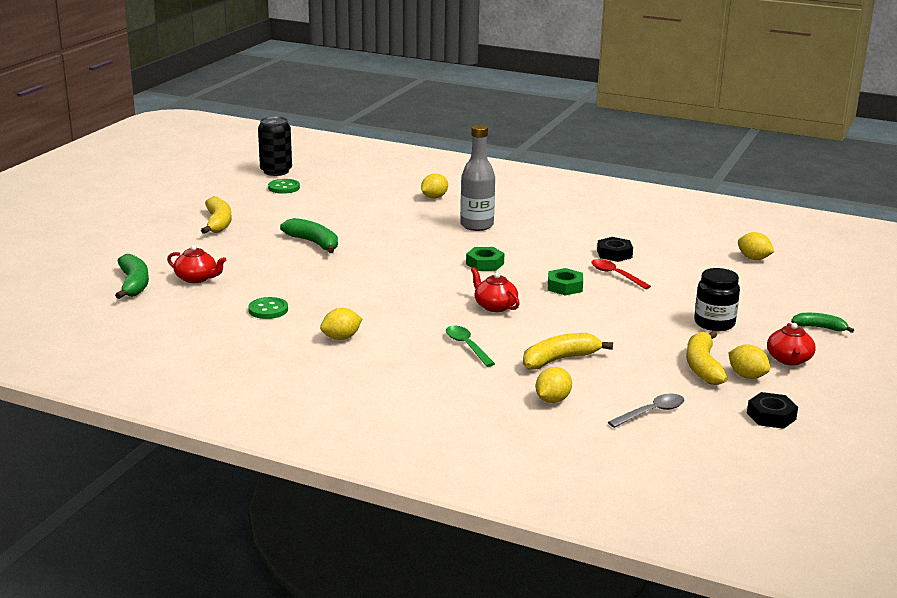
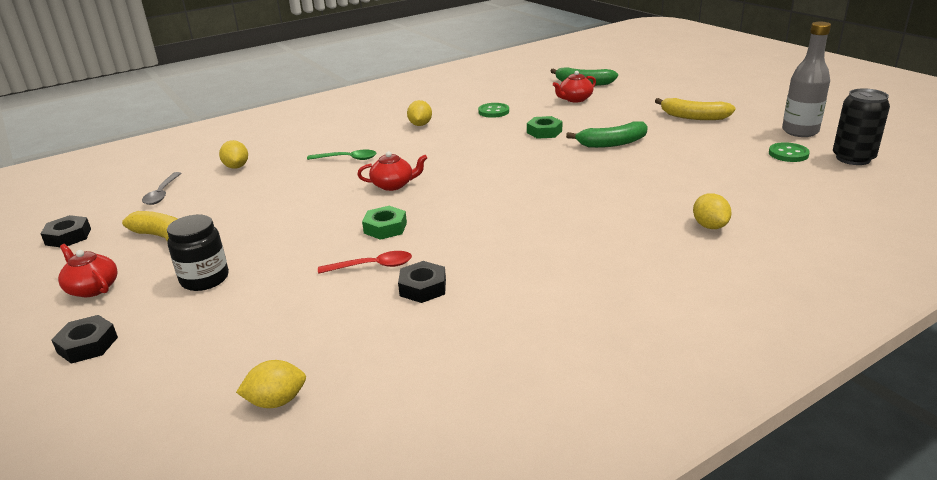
camera: 125 degrees right, 5 degrees up
grey bottle [460,125,495,231] -> grey bottle moved to [782,22,831,137]
green nut [466,247,504,271] -> green nut moved to [527,116,562,139]
yellow banana [523,333,613,370] -> none
yellow lemon [729,345,770,379] -> none
green banana [791,313,854,333] -> black nut [51,315,118,364]

